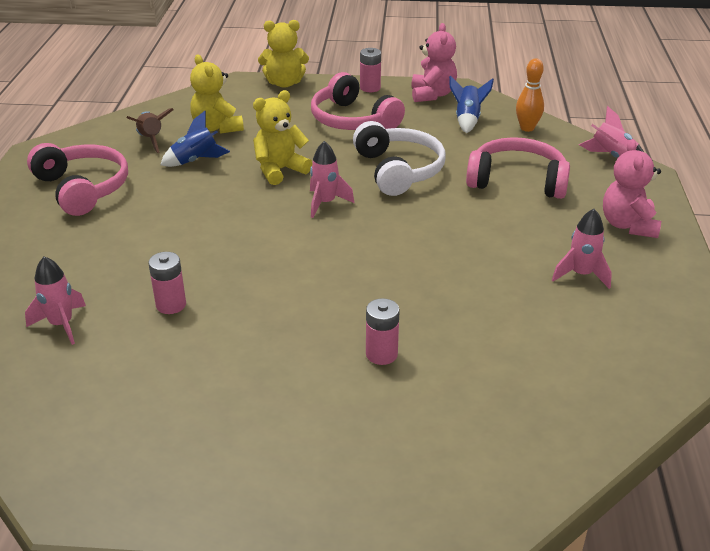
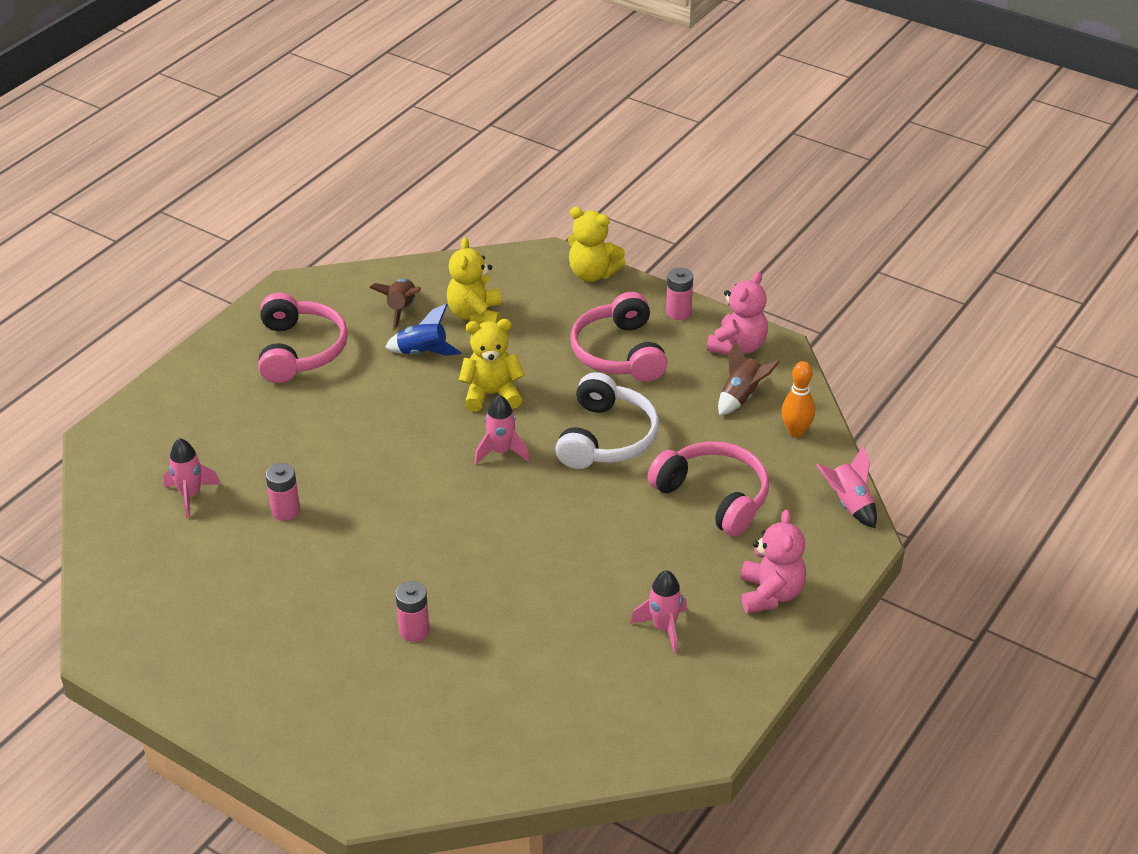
camera: 30 degrees right, 5 degrees up
blue rocket [449,75,494,133] -> brown rocket [718,340,780,415]
pink teddy bear [603,139,661,238] -> pink teddy bear turned 150 degrees clockwise [741,510,806,613]

